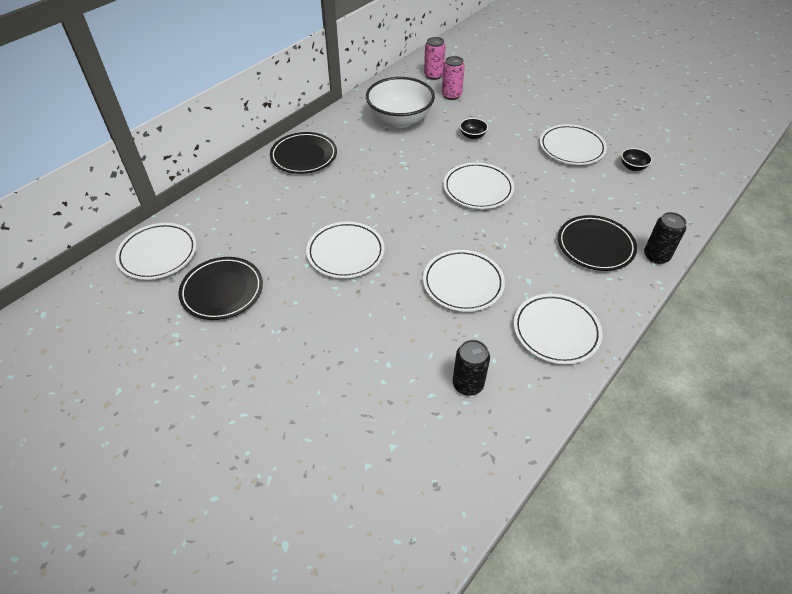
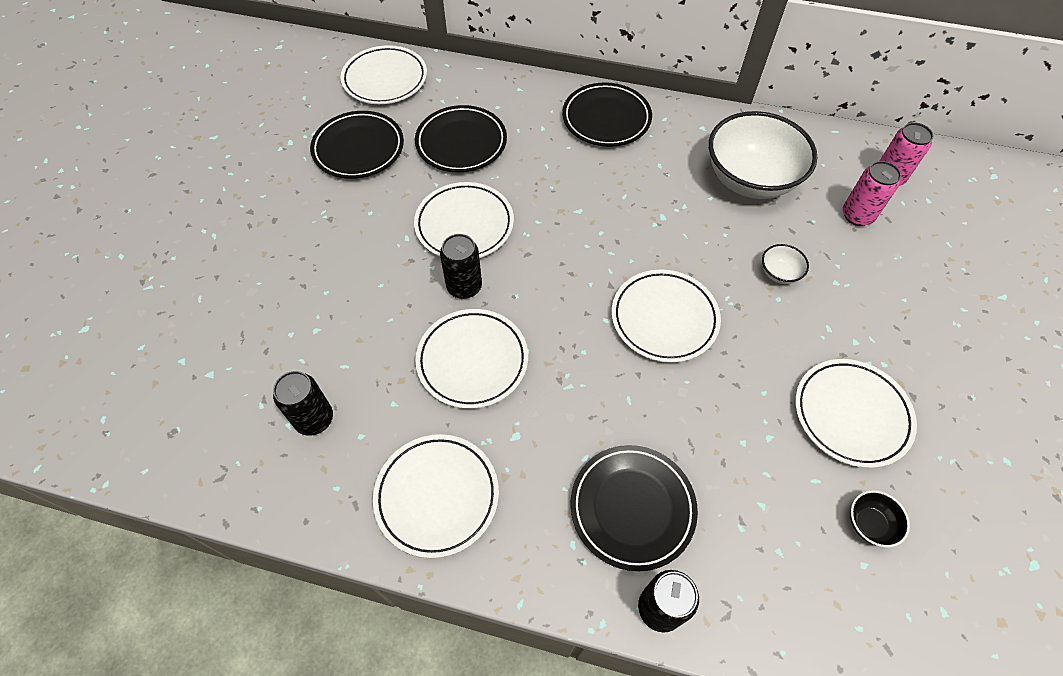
camera: 65 degrees right, 10 degrees up
black bowl [460,118,488,139] -> white bowl [762,244,809,284]
none -> black plate [415,105,507,172]
none -> black can [440,234,482,299]

